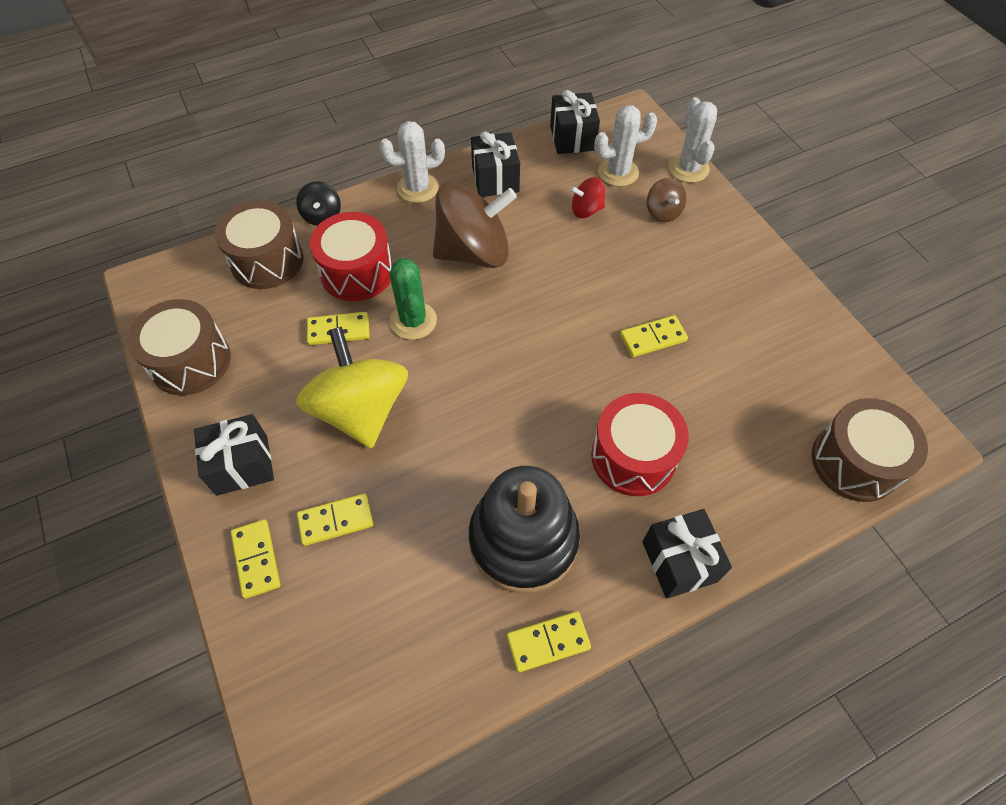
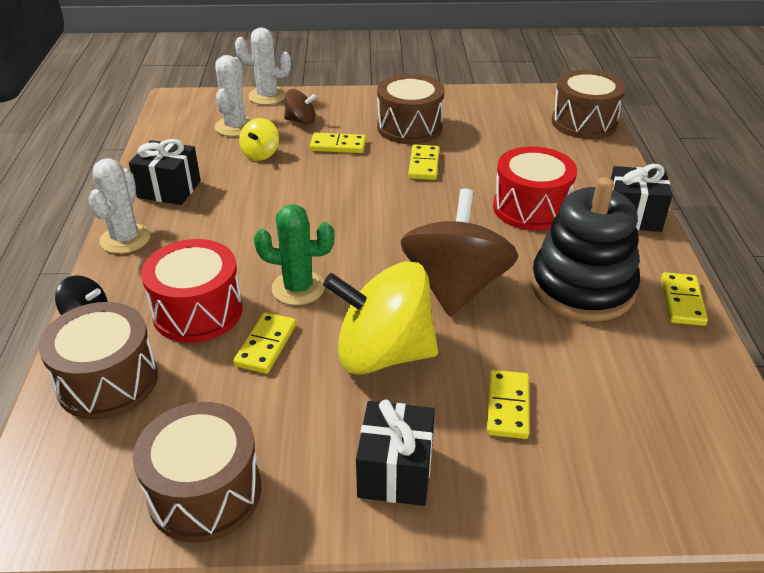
camera: 65 degrees left, 20 degrees down
yellow domino [231,519,280,599] -> yellow domino moved to [310,133,366,153]
brown spinning top [433,182,517,268] -> brown spinning top moved to [401,189,518,316]
black gift [550,90,600,154] -> none
red spinning top [570,177,605,218] -> yellow spinning top [239,118,279,161]
none -> brown drum [377,74,445,144]

